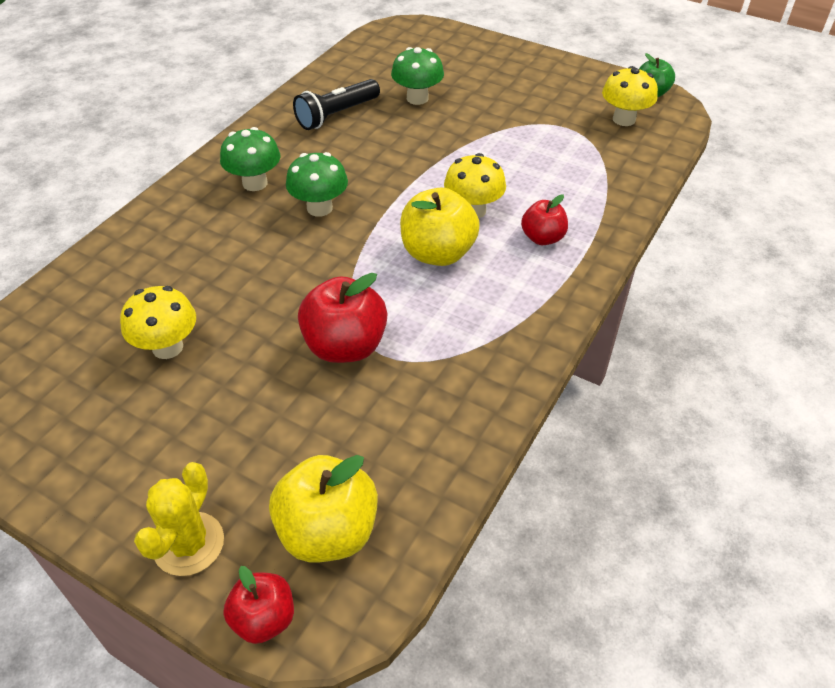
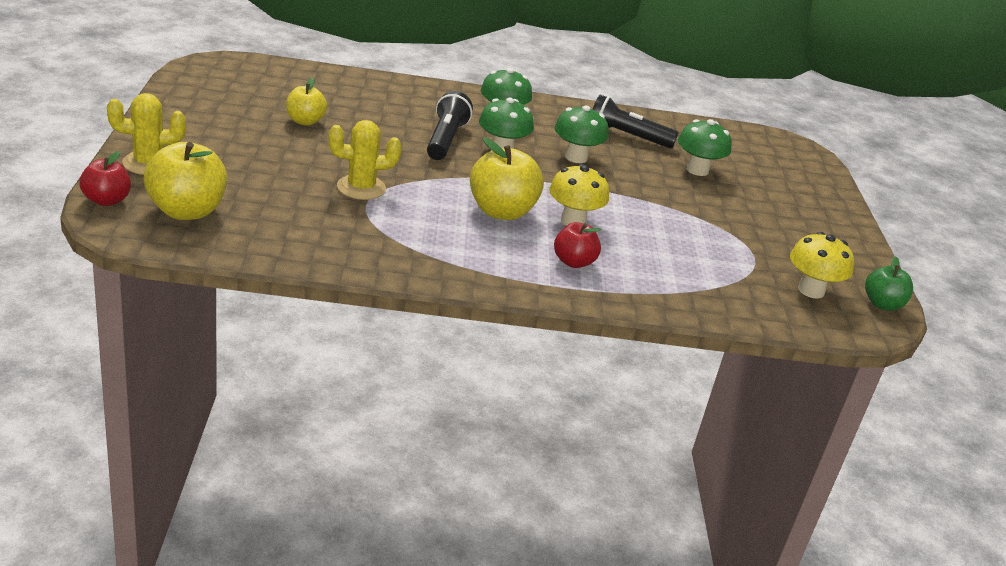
camera: 55 degrees right, 15 degrees down
yellow mushroom [120,286,196,359] -> yellow apple [286,78,327,125]
red apple [298,273,387,363] -> yellow cactus [329,120,402,200]
none -> black flashlight [427,91,473,160]
none -> green mushroom [554,105,609,163]

